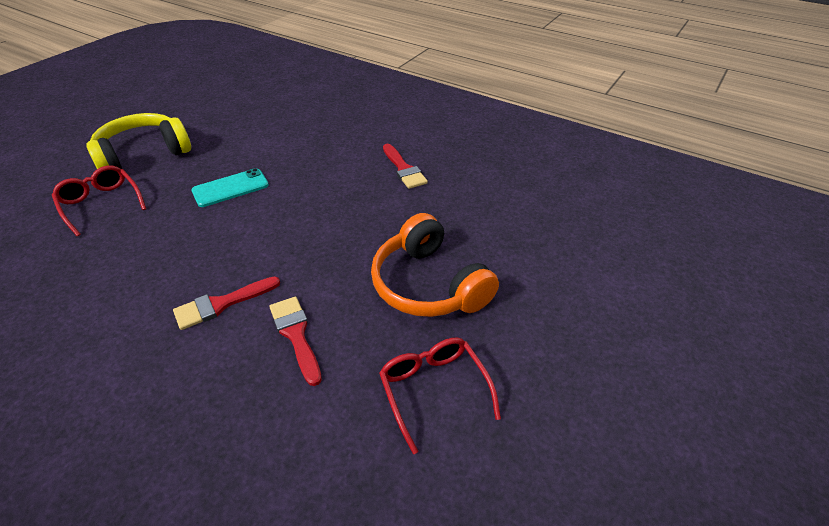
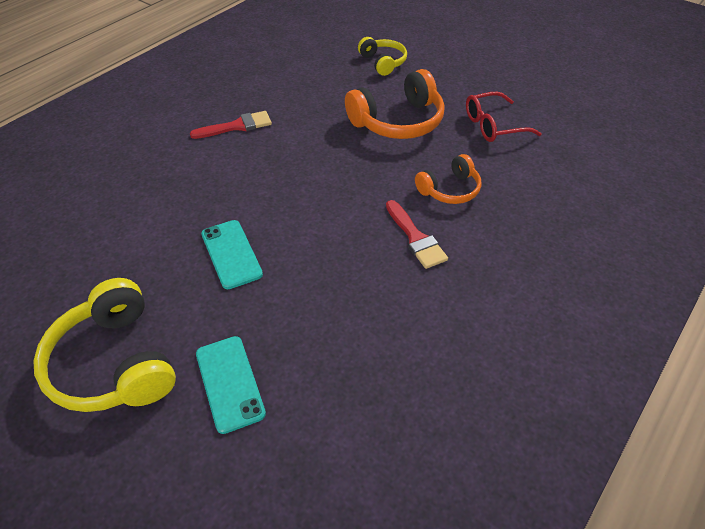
camera: 85 degrees left, 5 degrees up
red glasses [52,166,146,236] -> turquoise phone [196,336,266,434]
red brush [269,297,322,386] -> orange headphones [415,154,481,204]
none -> yellow headphones [358,37,407,76]

